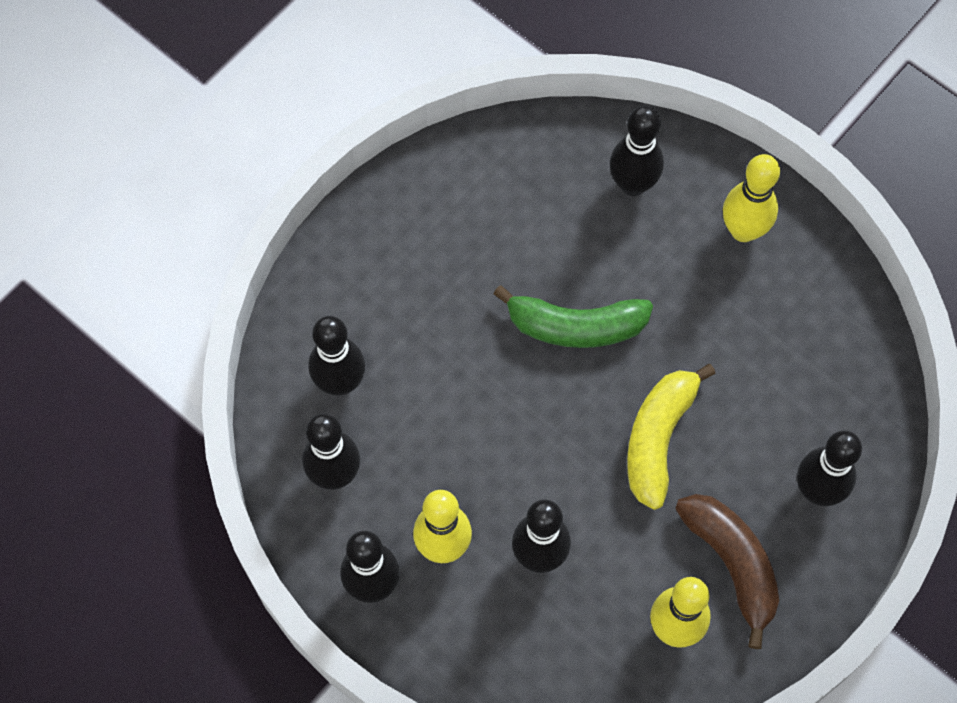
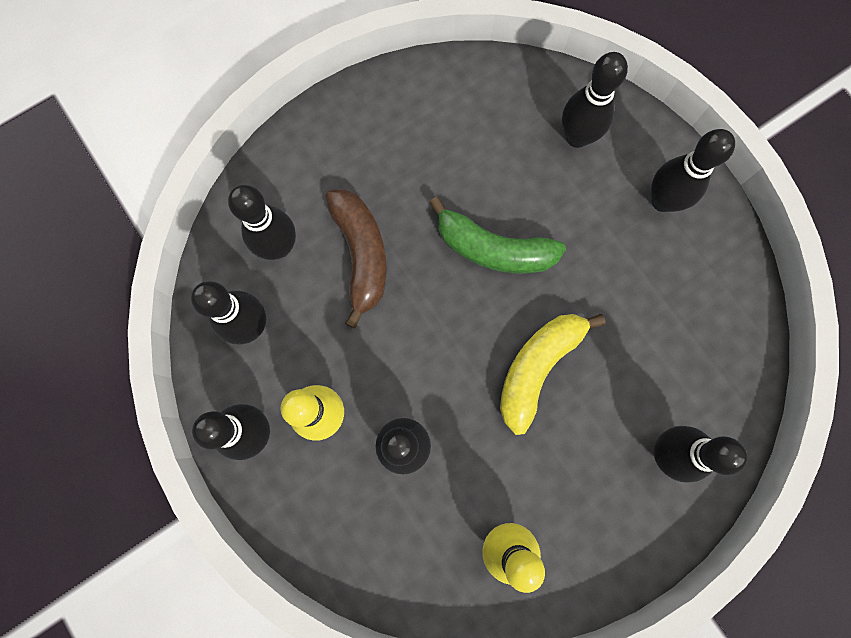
camera: 15 degrees right, 10 degrees up
brown banana [675,494,779,649] -> brown banana moved to [325,189,387,328]
yellow bowling pin [723,154,780,242] -> black bowling pin [651,129,735,212]

